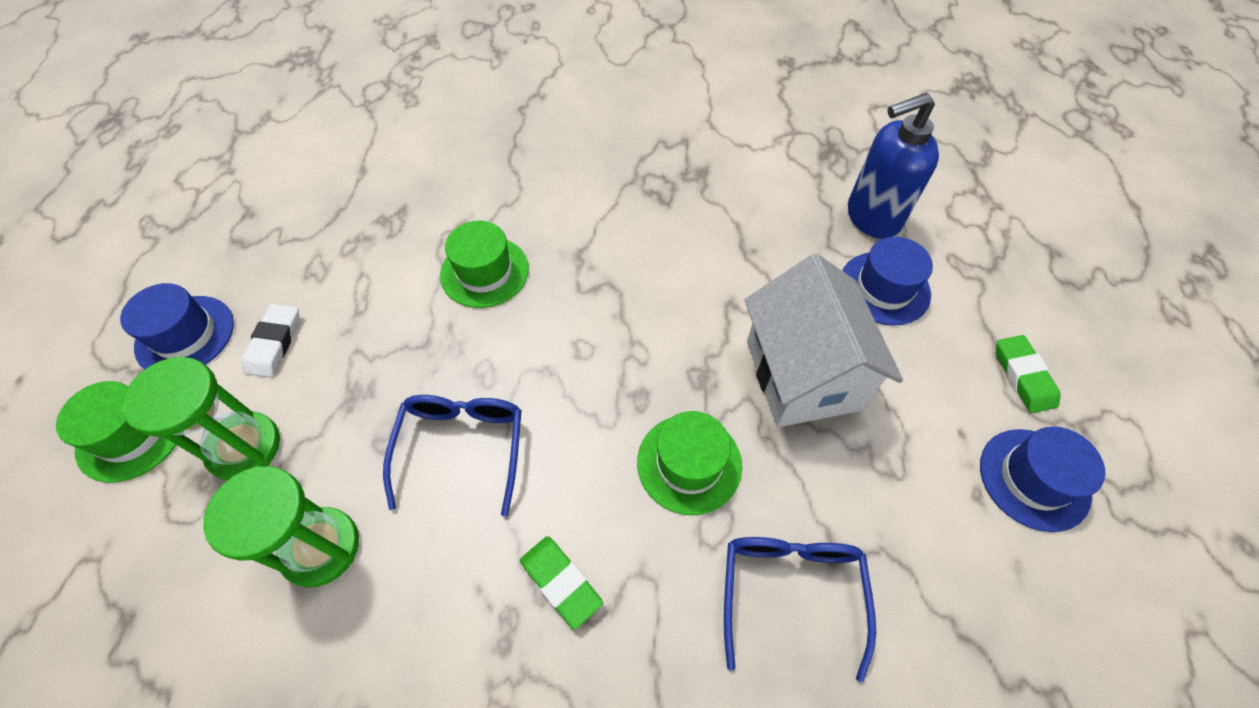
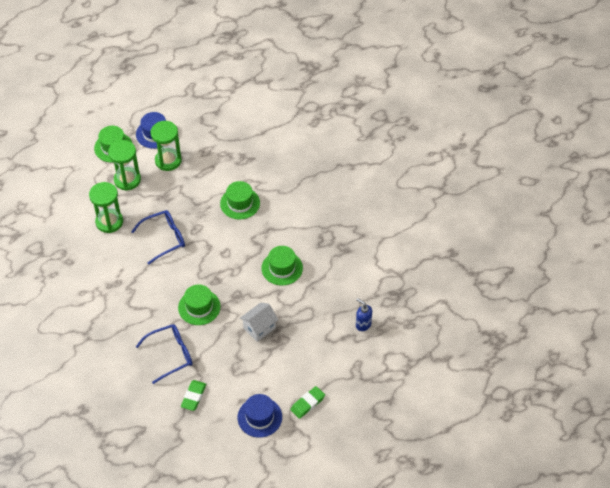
camera: 60 degrees right, 5 degrees down
white eraser [241,304,300,378] -> green hourglass [150,121,182,171]
green eraser [520,536,603,630] -> green eraser moved to [181,380,206,411]
white house [745,254,903,427] -> white house [240,303,279,342], size x0.56
blue hat [842,237,933,326] -> none
blue soap dispenser [848,93,939,239] -> blue soap dispenser [356,298,372,331], size x0.54
none -> green hat [261,246,303,286]

